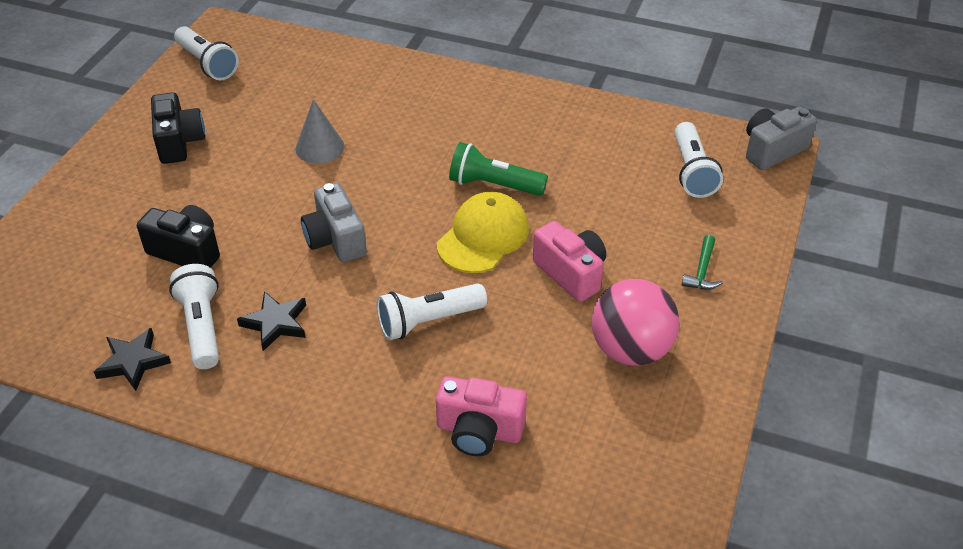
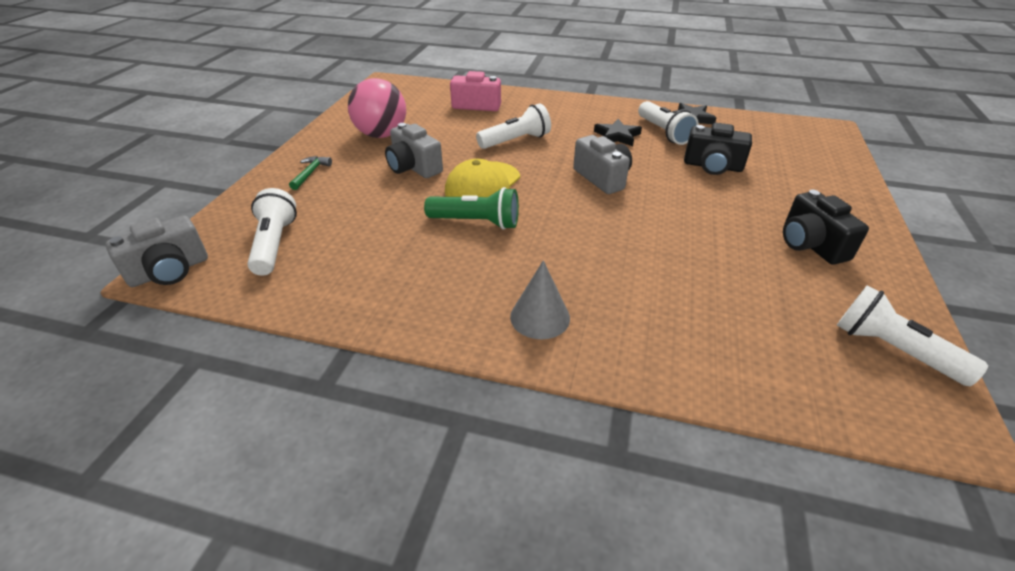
camera: 175 degrees right, 5 degrees down
grey cone [295,99,345,164] -> grey cone moved to [510,260,570,339]
pink camera [533,221,606,302] -> grey camera [385,123,443,178]

